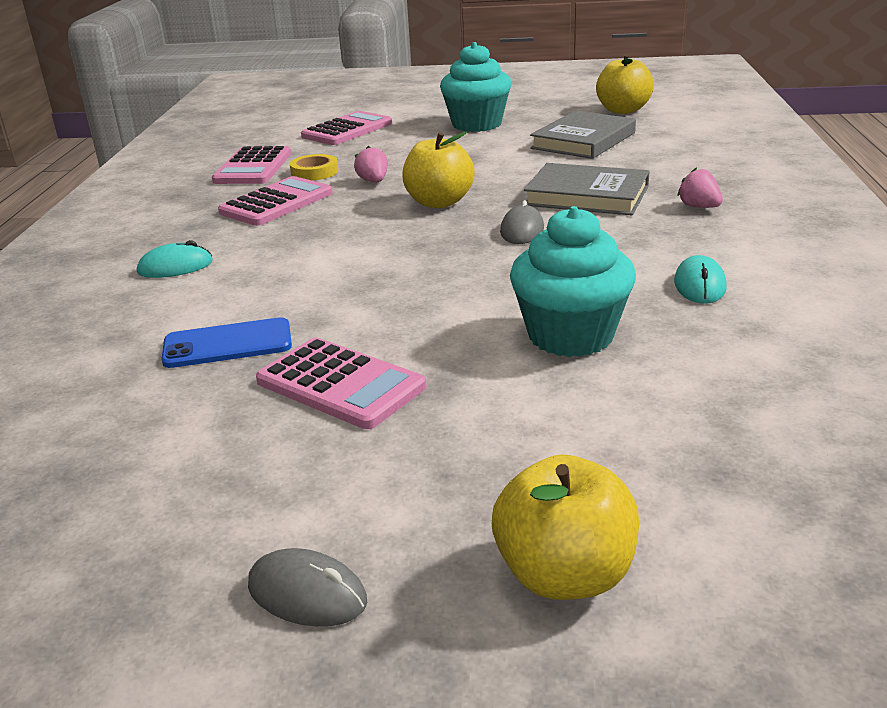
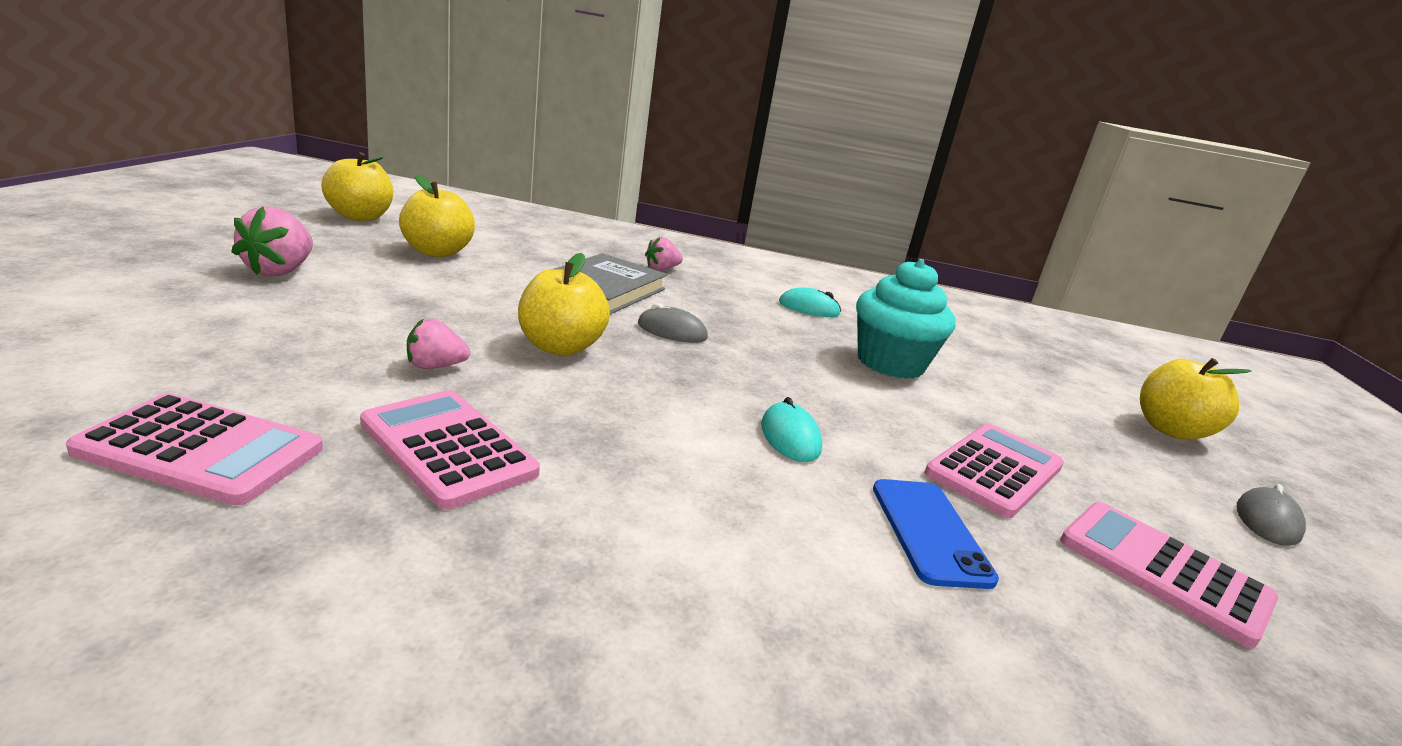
camera: 90 degrees left, 5 degrees down
turquoise mouse [137,240,213,278] -> turquoise mouse moved to [761,397,822,462]
yellow tape [290,154,338,180] -> none
pink calculator [301,111,392,145] -> pink calculator moved to [1060,502,1278,648]
turquoise cupcake [440,42,512,132] -> pink strawberry [231,206,313,276]
grey book [530,111,636,159] -> yellow apple [399,175,475,257]

